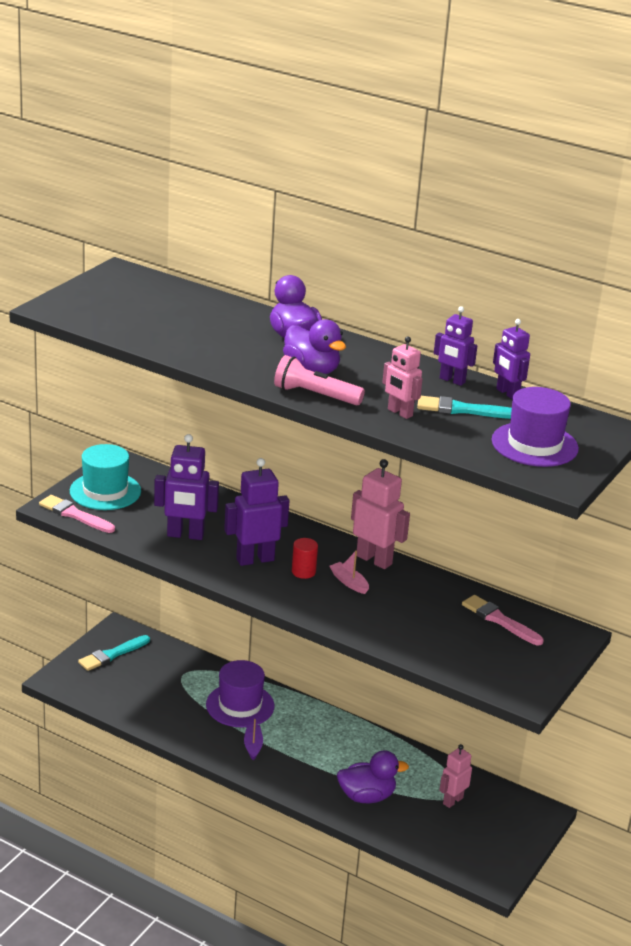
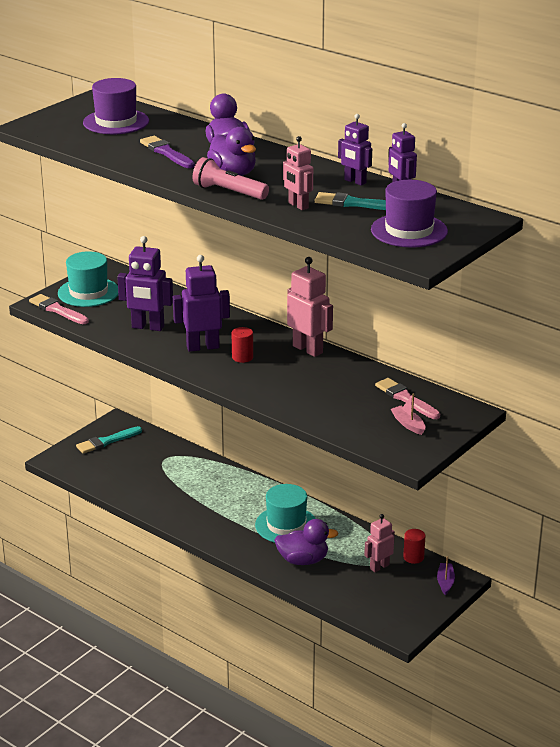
camera: 10 degrees right, 0 degrees up
purple hat [206,660,274,727] -> purple hat moved to [83,78,149,134]
purple boat [244,719,263,760] -> purple boat moved to [437,556,455,595]
pink boat [330,550,369,594] -> pink boat moved to [391,393,425,435]
none -> purple brush [140,136,195,168]
none -> turquoise hat [255,484,316,543]
none -> red cylinder [403,529,426,564]

